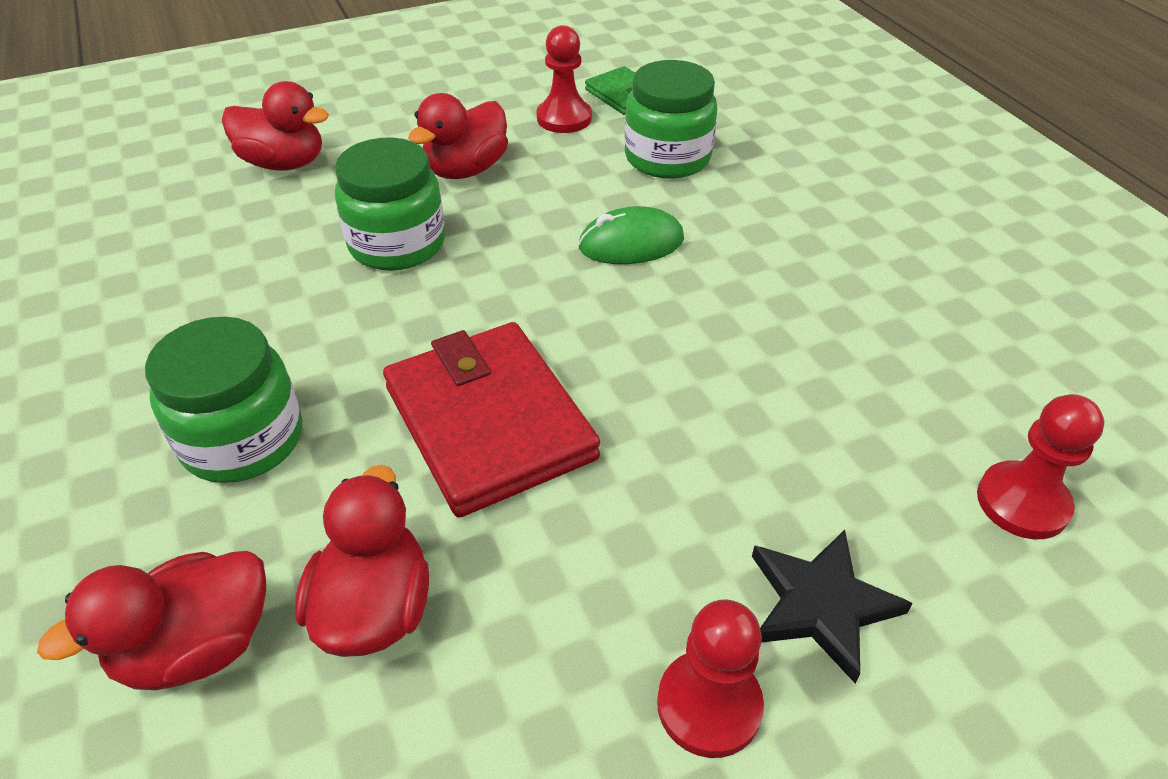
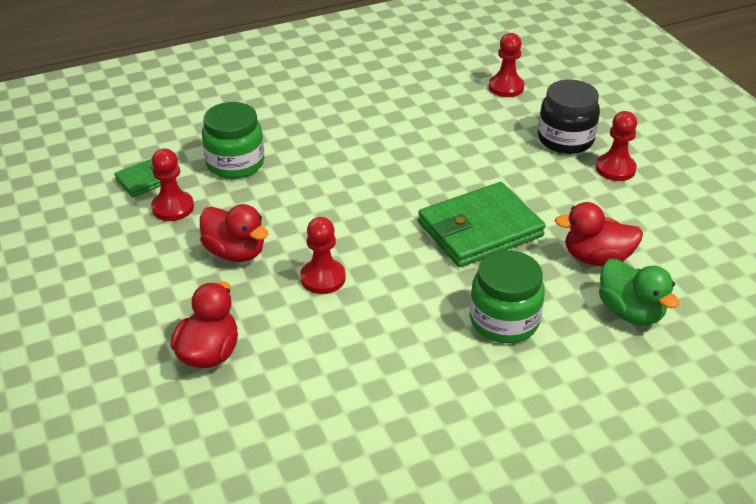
camera: 90 degrees left, 5 degrees down
red duck [37,551,266,690] -> green duck [599,259,680,325]
green jar [335,138,445,271] -> red pawn [300,217,346,294]
red wallet [383,322,600,518] -> green wallet [418,182,546,267]
green mouse [578,206,684,264] -> none
black star [752,530,913,684] -> black jar [538,80,600,154]

